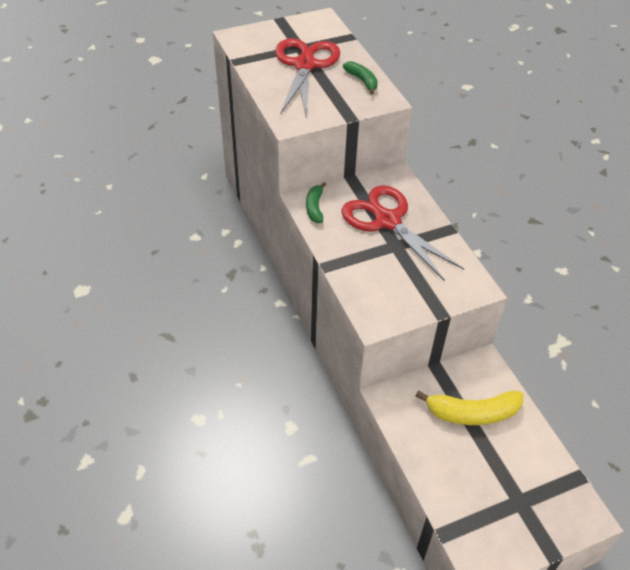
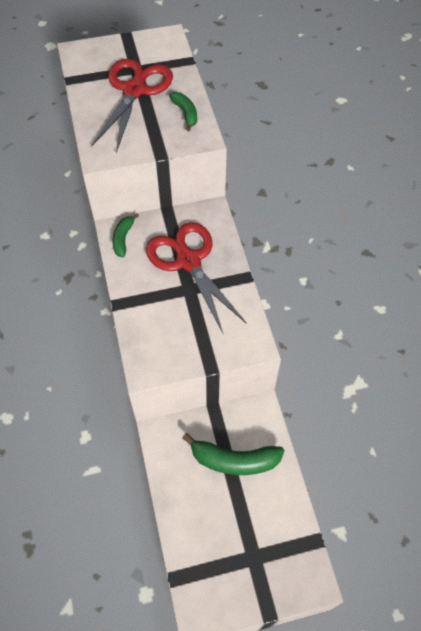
camera: 10 degrees right, 10 degrees up
yellow banana [416,390,523,425] -> green banana [183,433,284,475]

